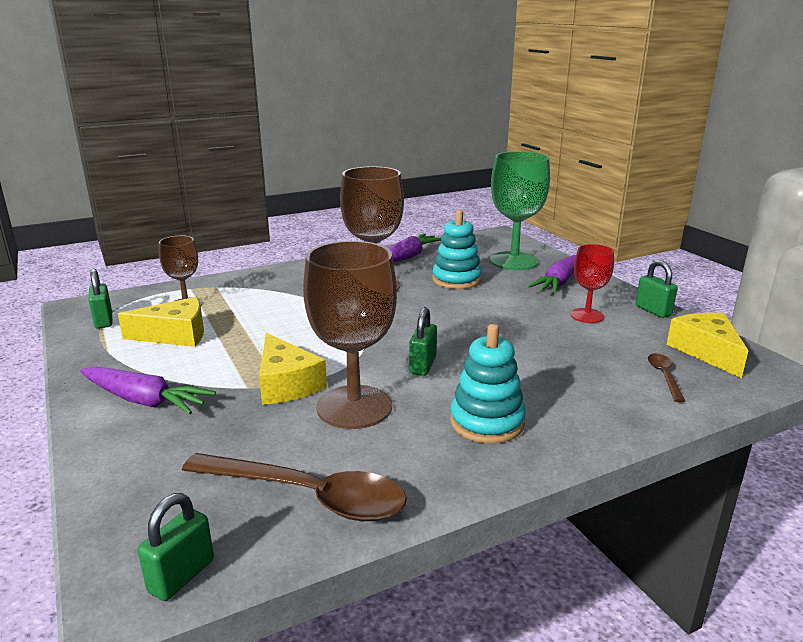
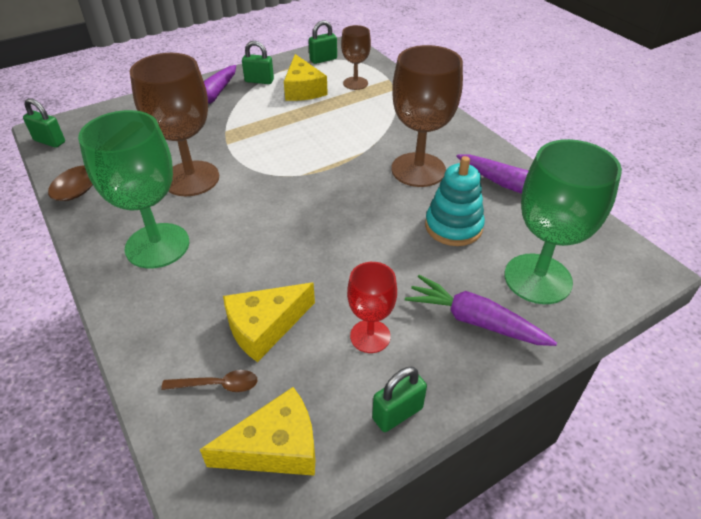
camera: 85 degrees right, 20 degrees up
yellow cheese [259,333,327,405] -> yellow cheese moved to [223,283,315,362]
green padlock [409,307,437,376] -> green padlock moved to [242,41,274,84]
turquoise stacking toy [450,324,526,444] -> green goblet [78,110,189,269]

